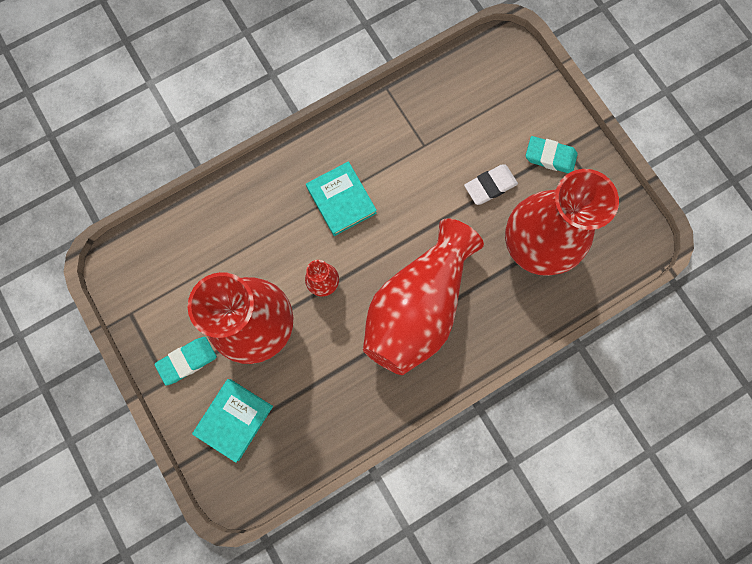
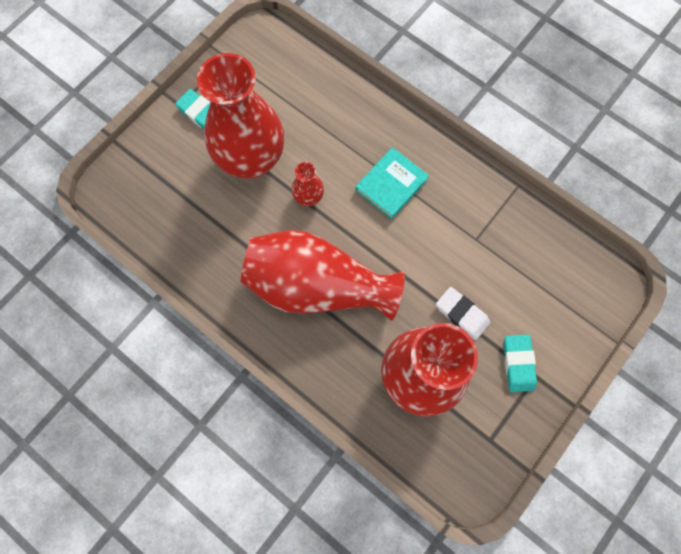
camera: 70 degrees right, 5 degrees down
turquoise book [192,379,273,463] -> none

